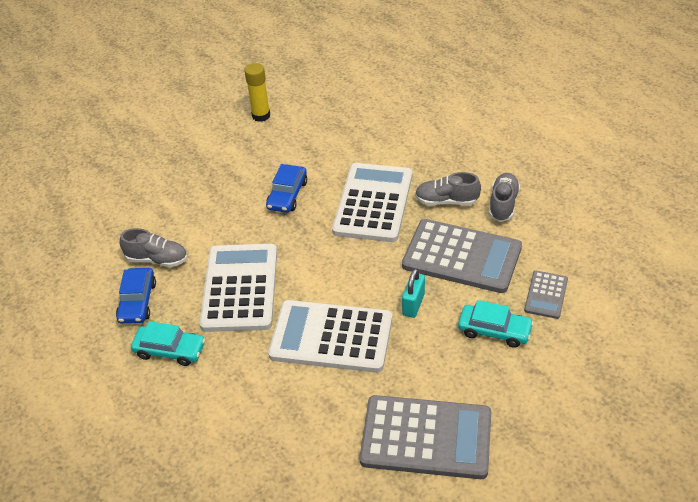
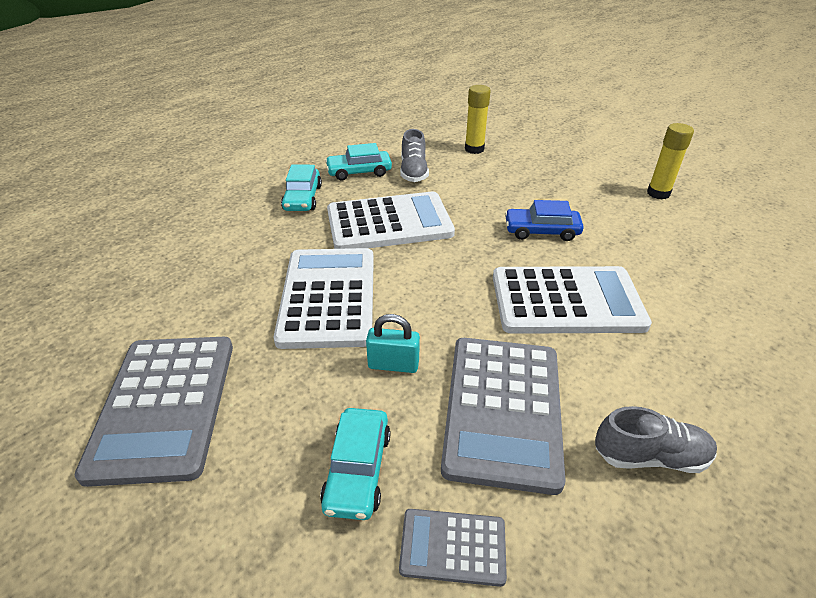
camera: 75 degrees right, 5 degrees down
blue car [116,268,156,324] -> turquoise car [325,143,392,181]
grey shoe [415,172,481,206] -> none
none -> yellow glue stick [465,85,491,154]

